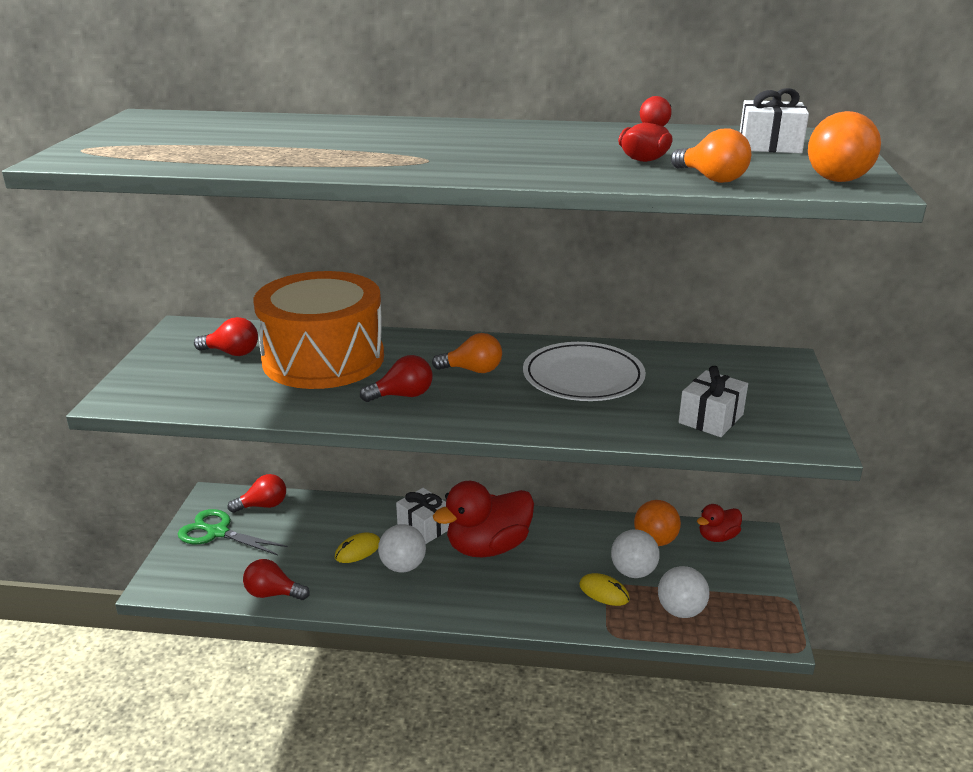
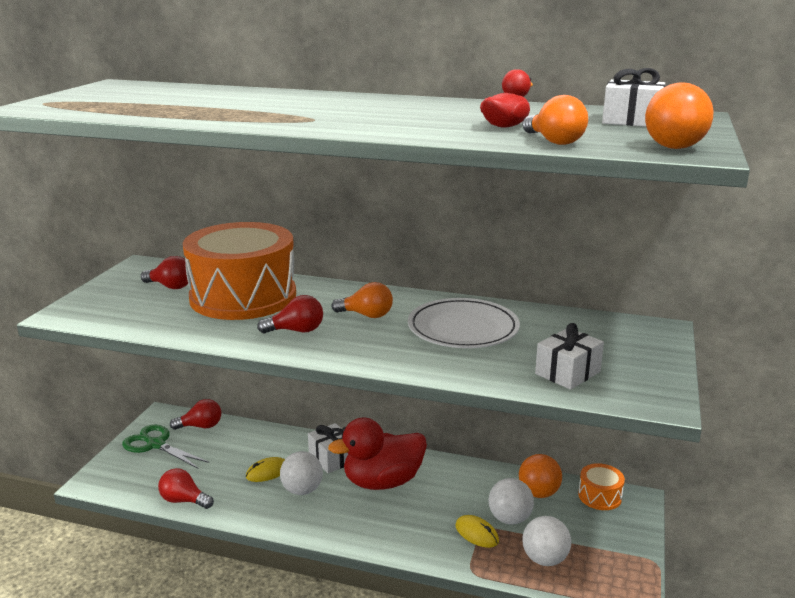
camera: 10 degrees right, 5 degrees down
red duck [697,504,742,542] -> orange drum [578,463,625,510]

